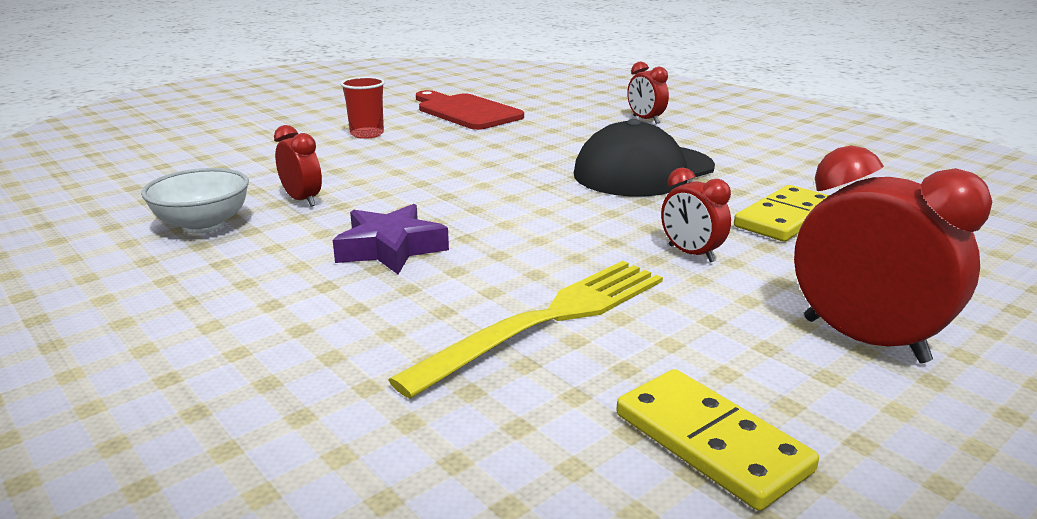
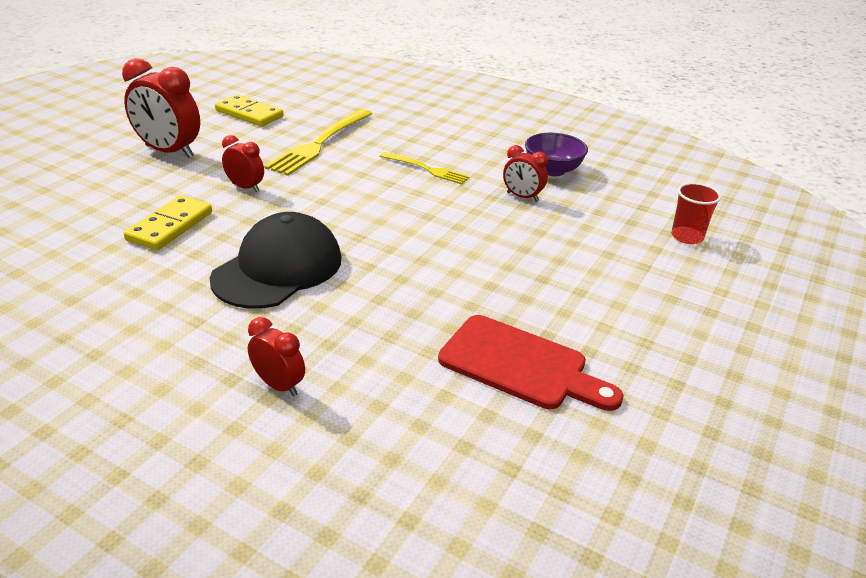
camera: 160 degrees right, 10 degrees up
white bowl [141,168,249,234] -> purple bowl [525,133,588,176]
purple star [333,204,449,274] -> yellow fork [379,152,470,184]
red cup [340,77,385,139] -> red cup moved to [671,183,721,244]

